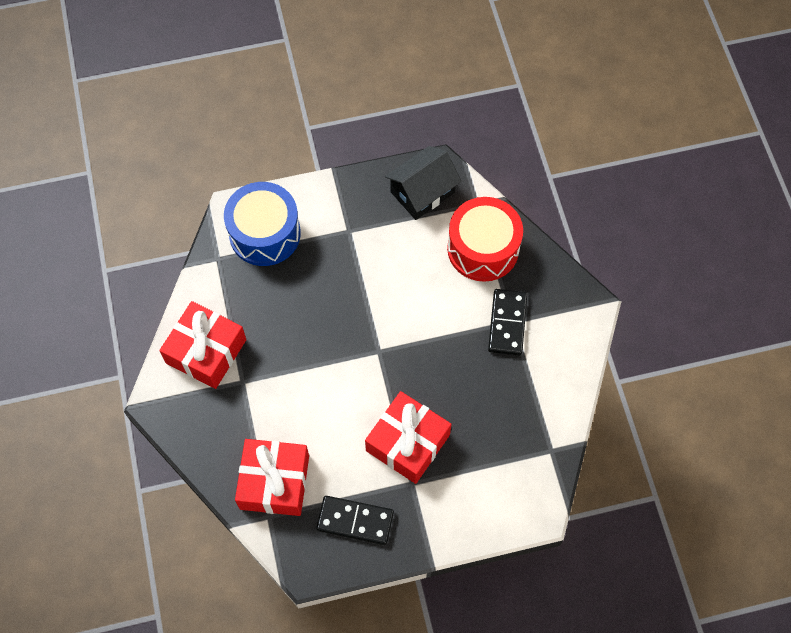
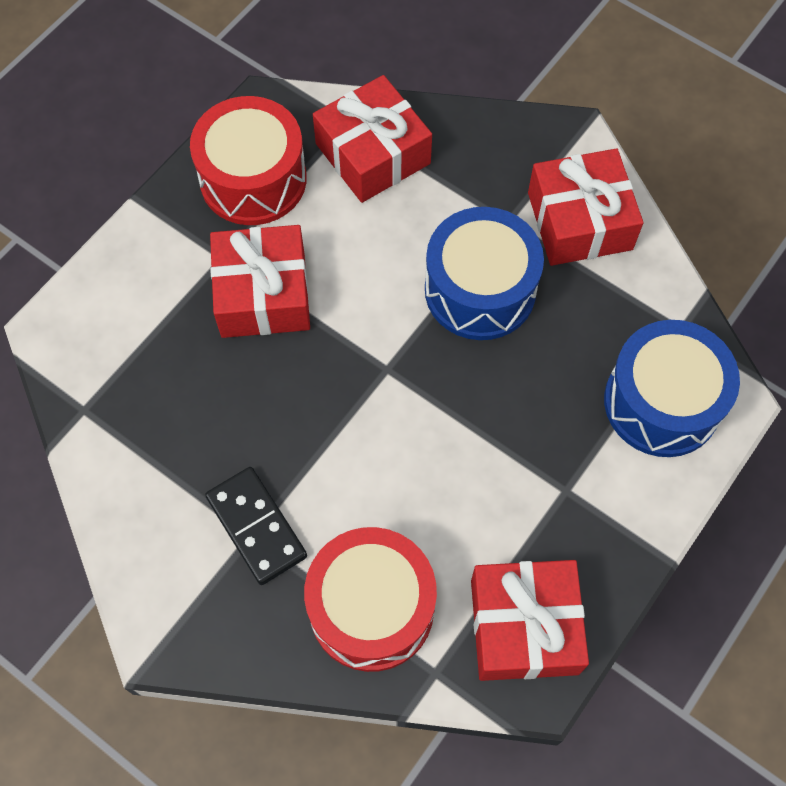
camera: 140 degrees right, 0 degrees up
black domino [316,496,394,545] -> red drum [190,96,307,225]
black house [385,146,462,220] -> red gift [471,560,589,681]
none -> blue drum [425,207,544,340]

